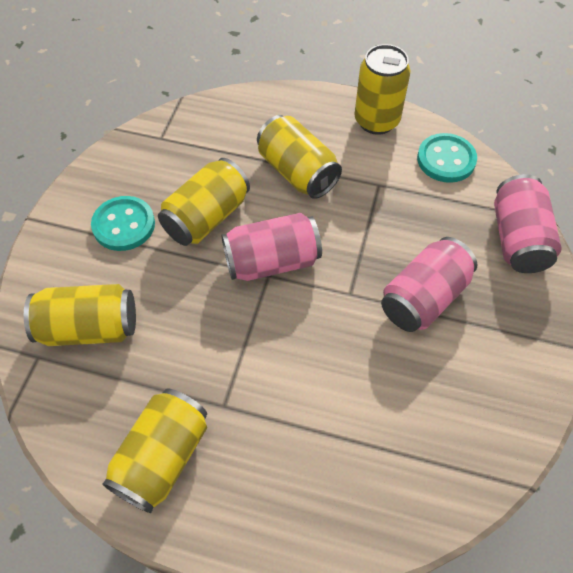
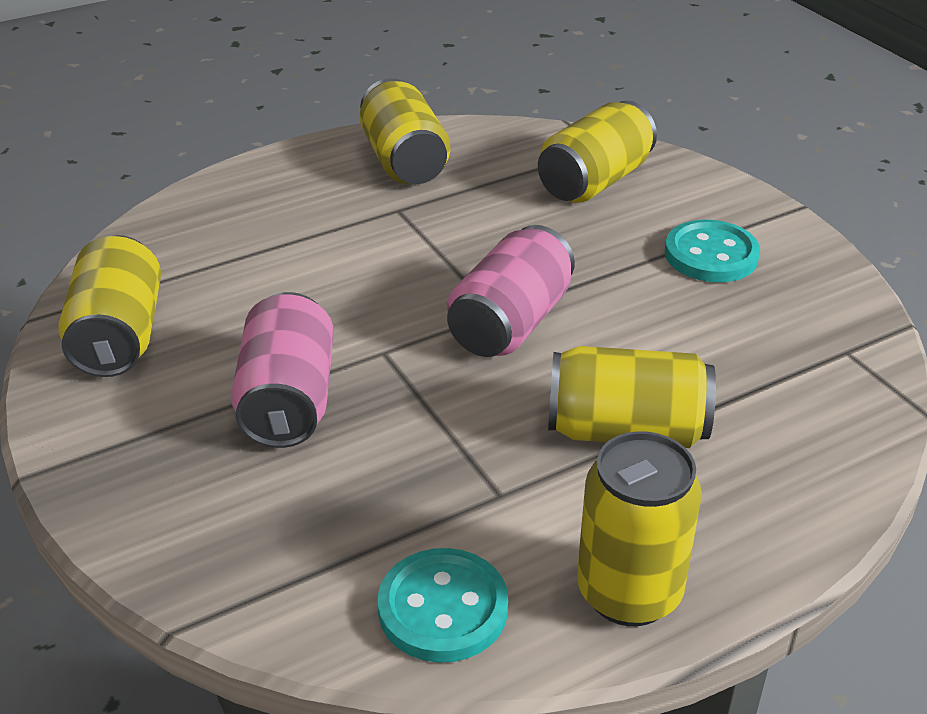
camera: 135 degrees right, 20 degrees down
yellow can [158,158,250,246] -> yellow can moved to [58,235,161,377]
pink can [494,174,562,273] -> none

